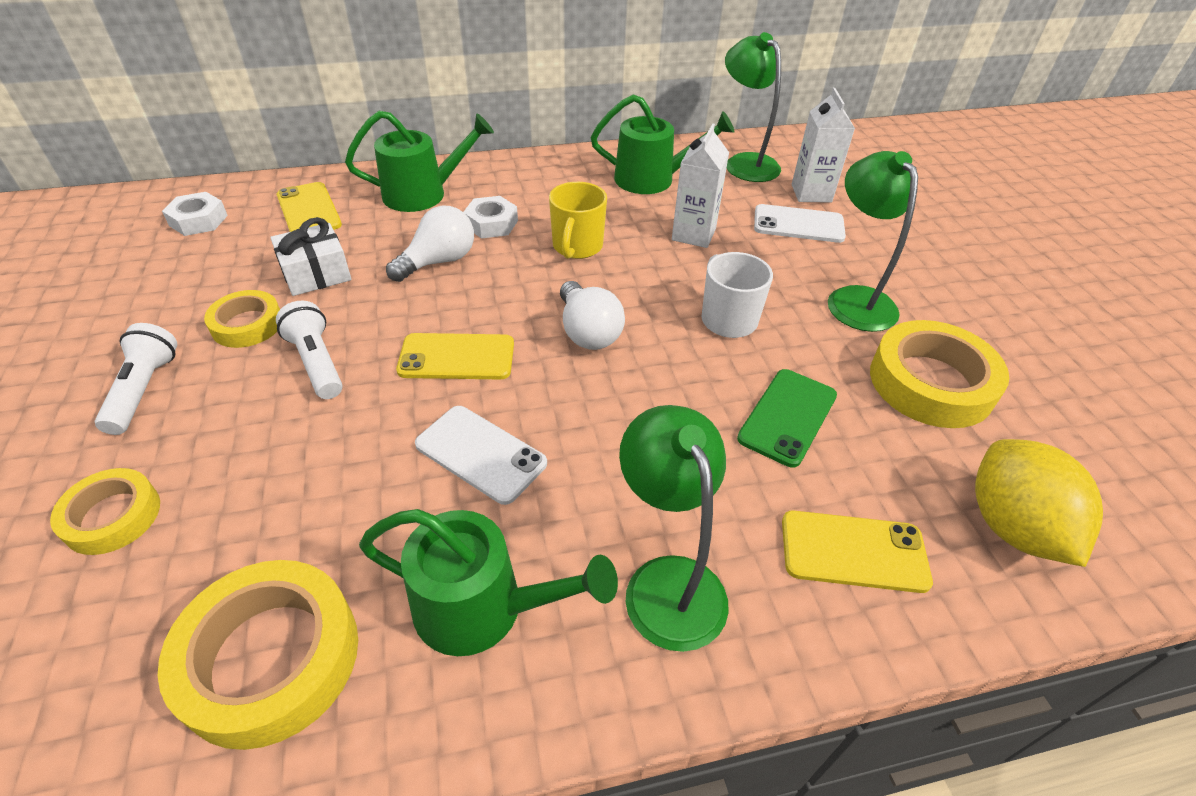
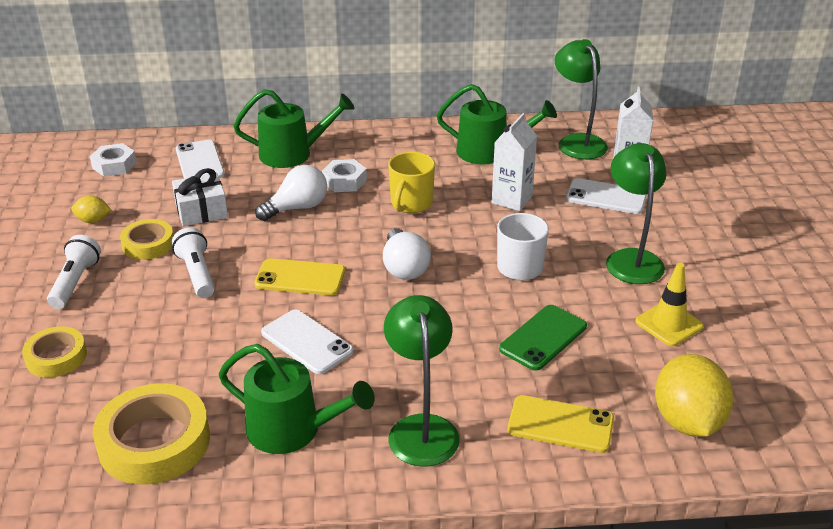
camera: 10 degrees right, 10 degrees down
yellow phone [277,182,342,232] -> white phone [176,140,225,178]
yellow tape [870,320,1009,428] -> yellow traffic cone [635,263,704,346]
none -> yellow lemon [71,195,111,223]

